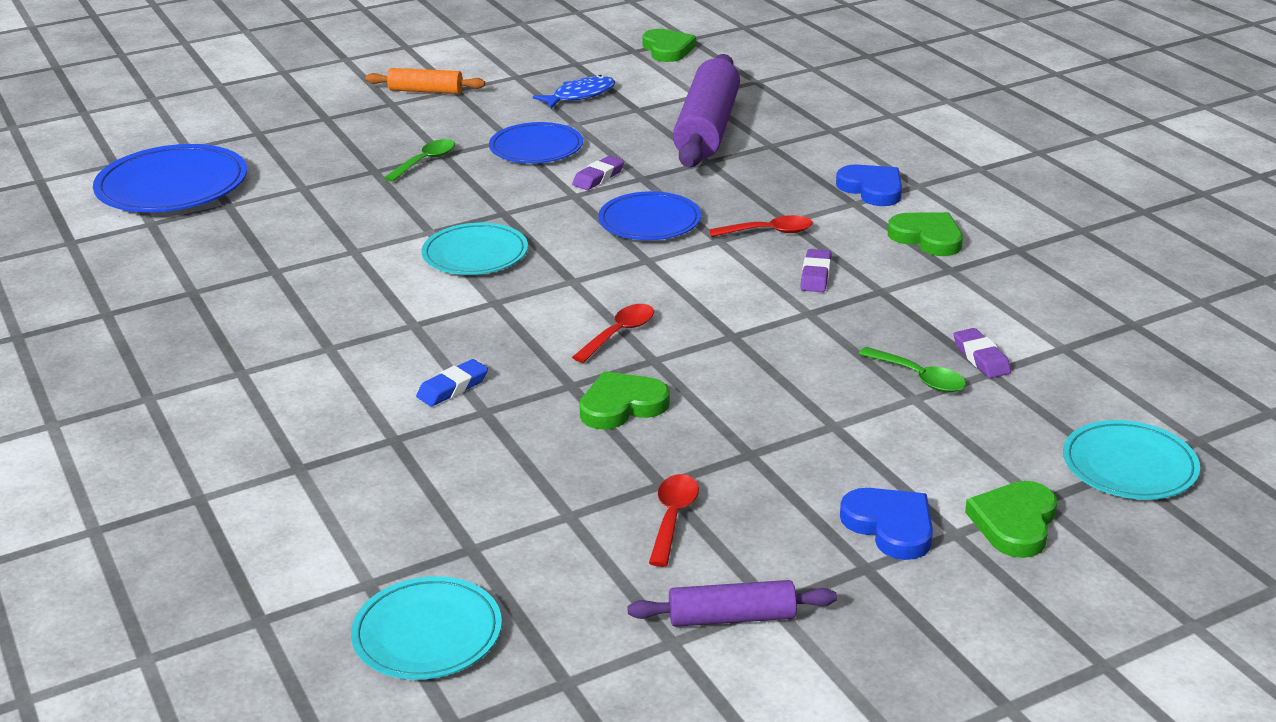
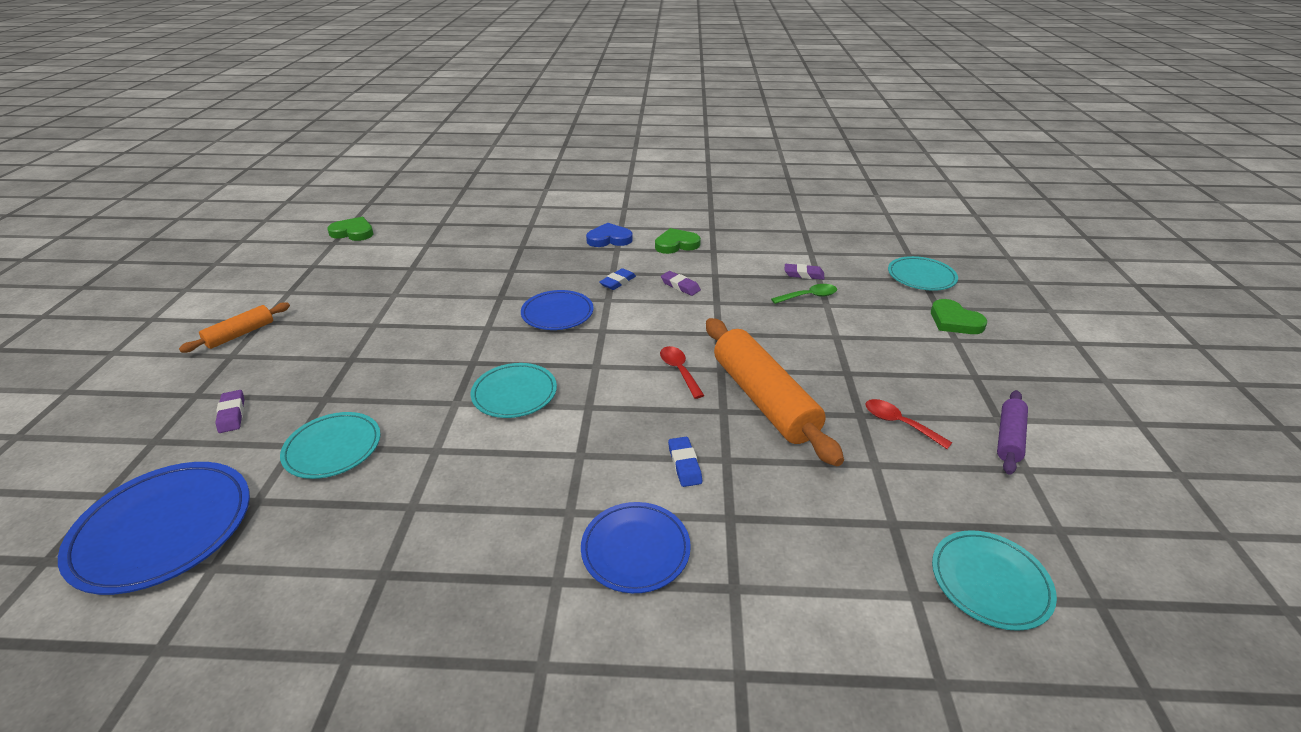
camera: 60 degrees left, 5 degrees up
green spoon [384,139,455,182] -> none
blue plate [489,122,583,163] -> blue plate moved to [581,502,691,593]
blue fish [533,75,615,109] -> none
purple eraser [572,156,624,190] -> purple eraser moved to [216,390,244,433]
green heart [579,371,670,430] -> orange rolling pin [706,318,844,466]
purple rolling pin [673,54,740,167] -> none
red spoon [709,215,813,237] -> blue eraser [599,268,636,290]
blue heart [840,488,933,560] -> none
none -> turquoise plate [280,412,381,479]

